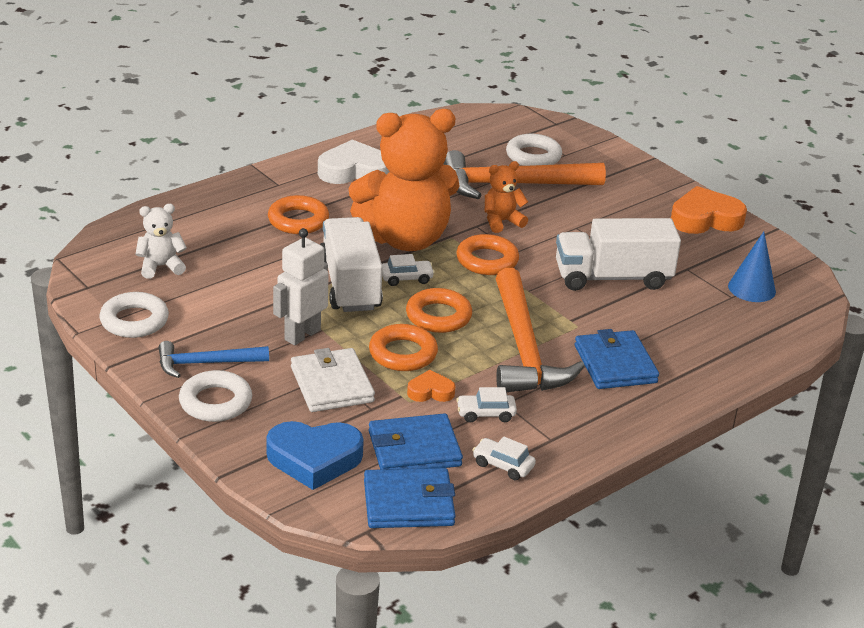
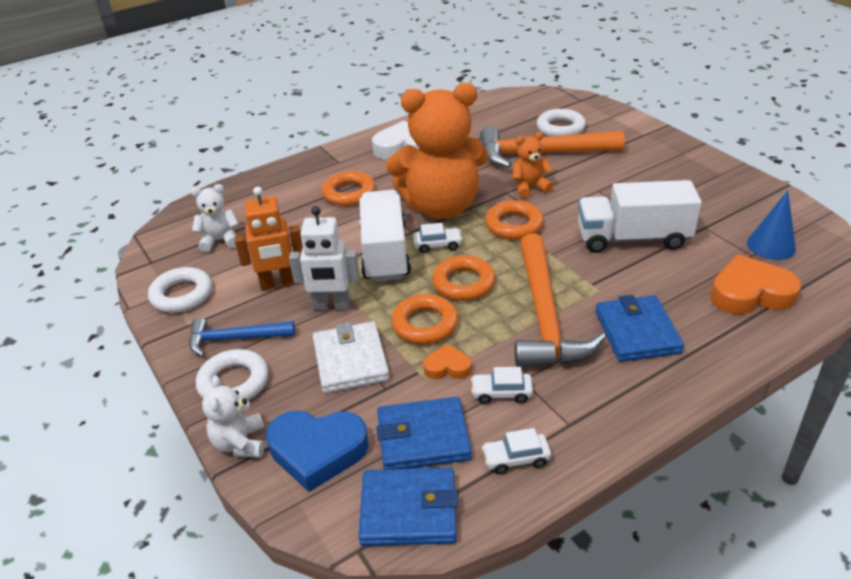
camera: 10 degrees right, 5 degrees up
white robot [273,228,329,345] -> white robot turned 135 degrees counterclockwise [289,206,360,310]
white car [472,437,536,480] -> white car turned 45 degrees counterclockwise [482,428,551,474]
orange heart [671,186,747,234] -> orange heart moved to [710,255,801,314]
none -> white teddy bear [202,375,264,458]
none -> orange robot [234,187,303,291]

